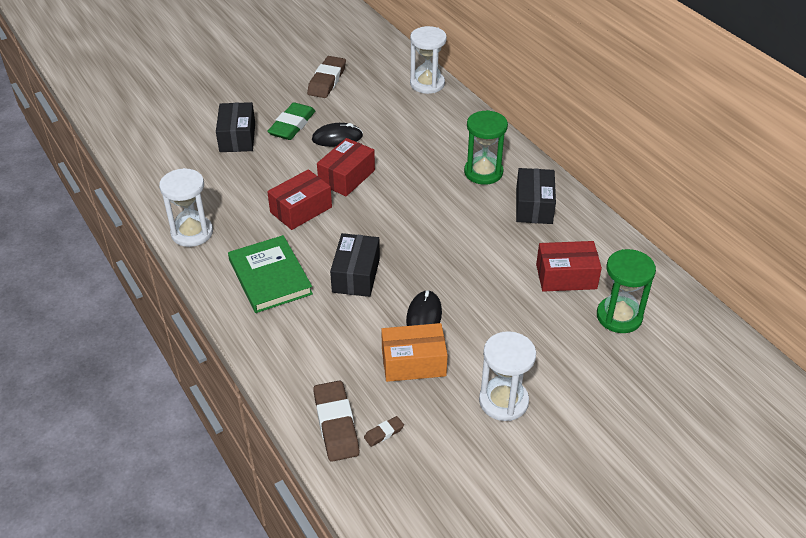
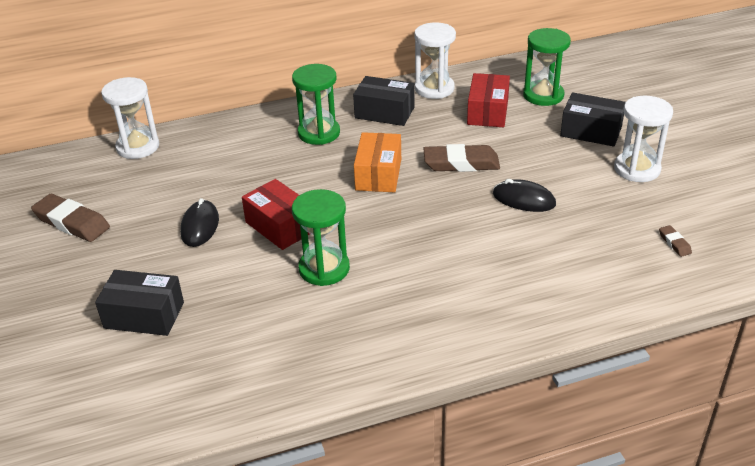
camera: 75 degrees left, 5 degrees down
white hourglass [159,168,213,247] -> white hourglass moved to [414,22,456,99]
green book [228,235,313,313] -> none
green eraser [267,102,315,140] -> none
red box [267,169,332,230] -> green hourglass [292,189,350,286]
brown eraser [313,381,360,462] -> brown eraser moved to [423,144,500,172]
black box [330,233,380,297] -> black box moved to [560,93,626,146]
orange box [381,323,448,382] -> orange box moved to [354,132,401,192]

